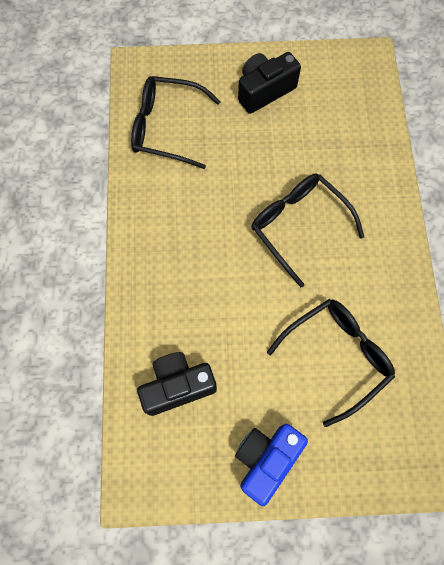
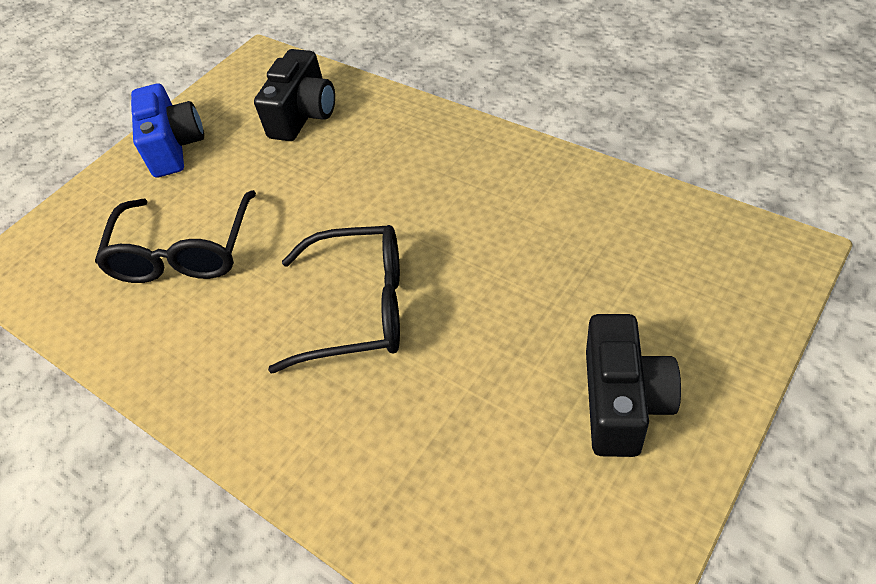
camera: 135 degrees right, 20 degrees down
black glasses [131,76,221,169] -> none

